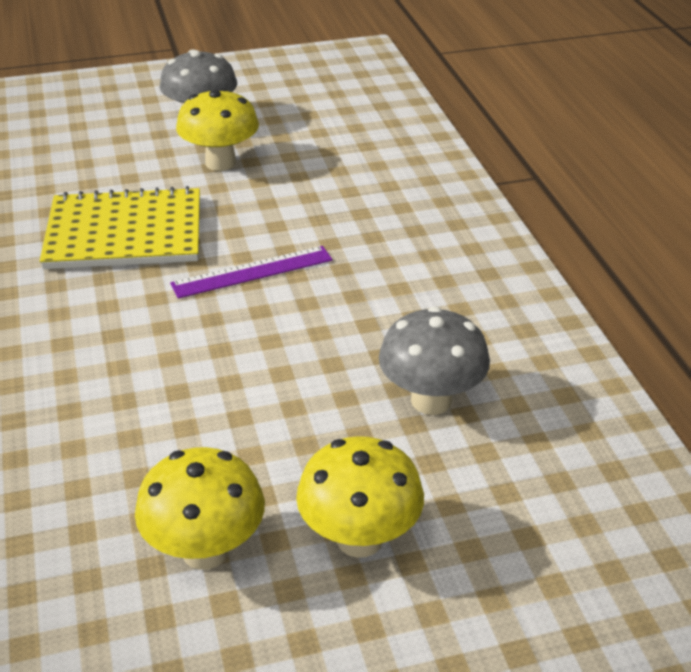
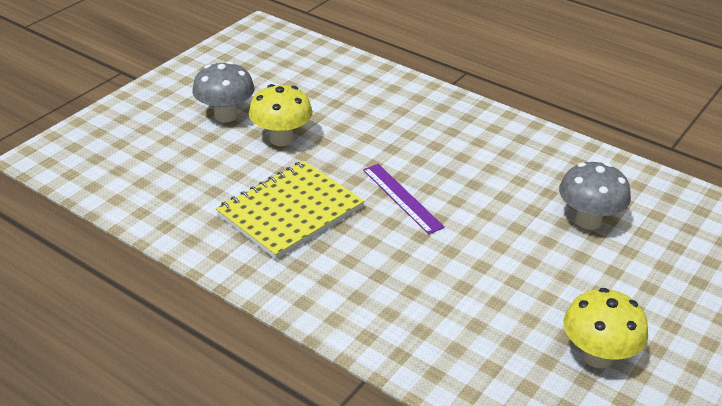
camera: 40 degrees left, 0 degrees up
purple ruler [170,246,333,299] -> purple ruler turned 60 degrees counterclockwise [363,164,445,234]
yellow mushroom [296,436,424,558] -> none

